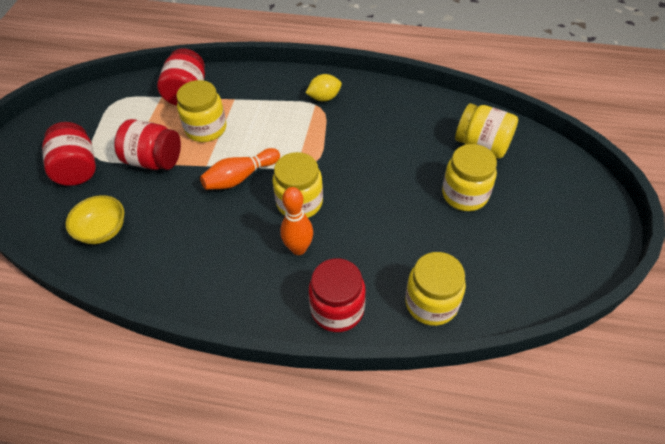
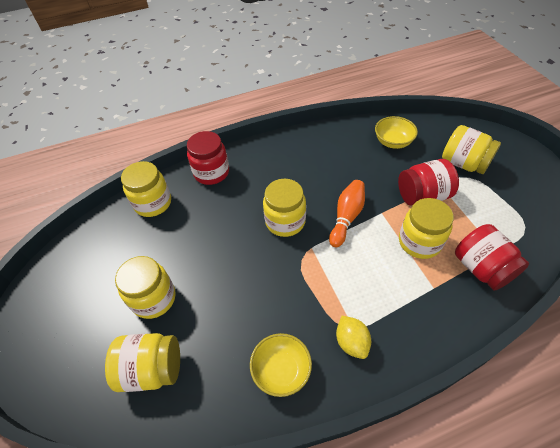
camera: 150 degrees right, 0 degrees up
red jar [42,122,96,186] -> yellow jar [442,125,501,174]
orange bowling pin [280,187,313,255] -> none
yellow lemon [306,74,342,101] -> yellow lemon turned 60 degrees counterclockwise [336,316,371,359]
none -> yellow bowl [250,333,312,397]

